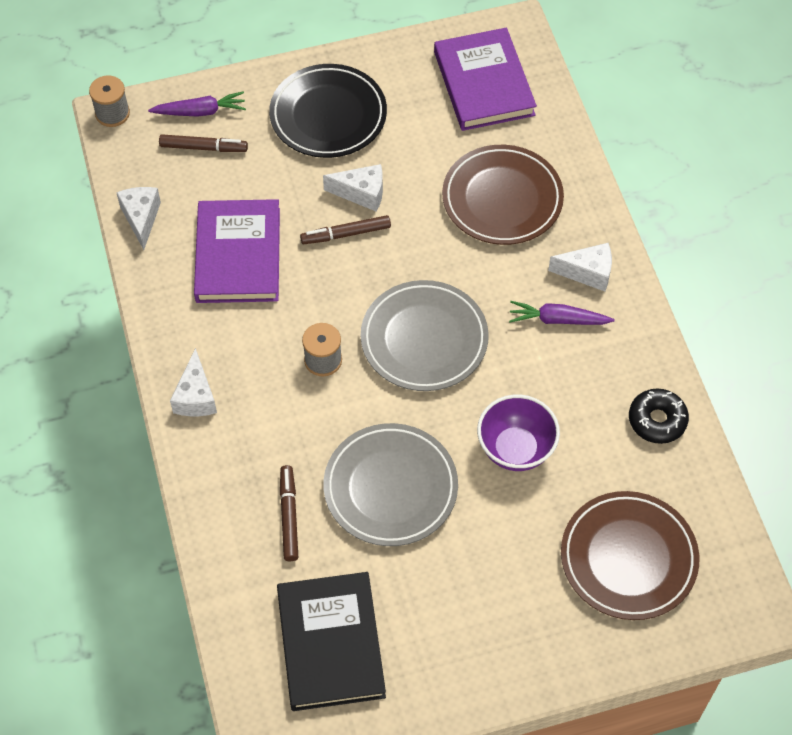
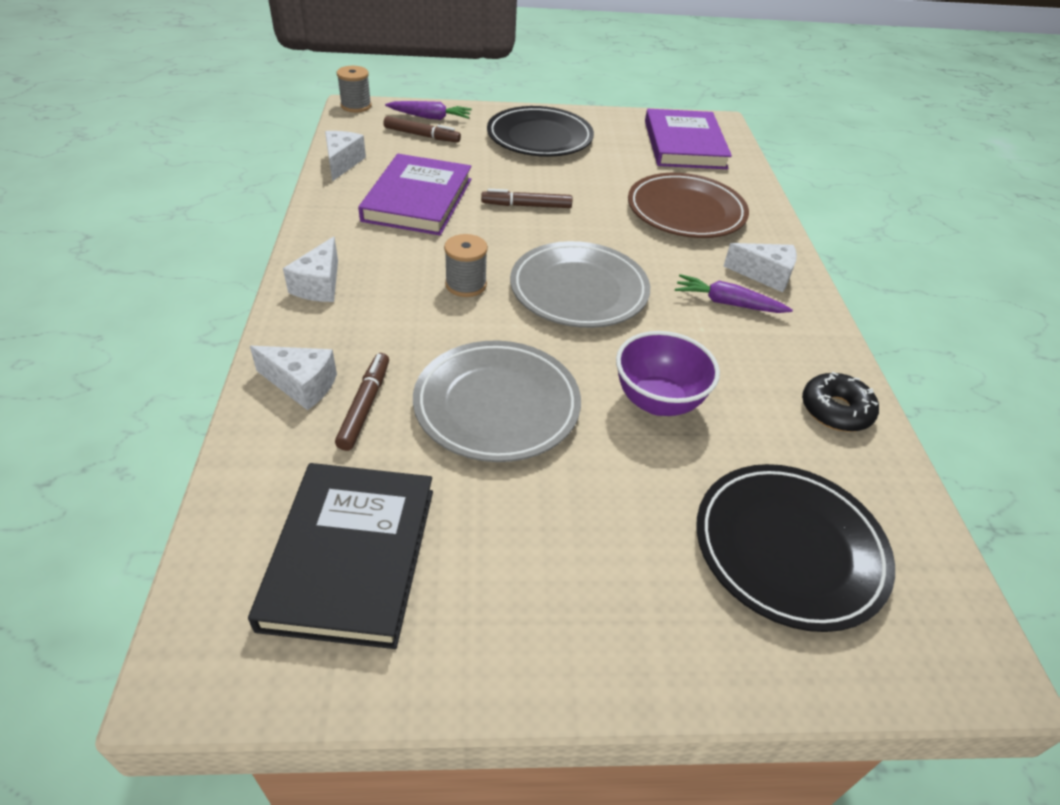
camera: 10 degrees right, 15 degrees down
white cheese [323,164,383,212] -> white cheese moved to [250,346,337,410]
brown plate [561,491,699,620] -> black plate [696,464,895,632]

